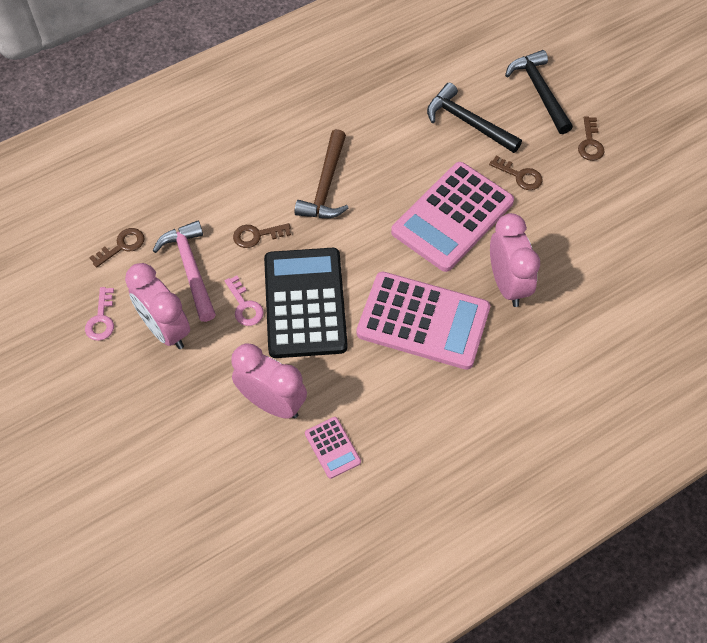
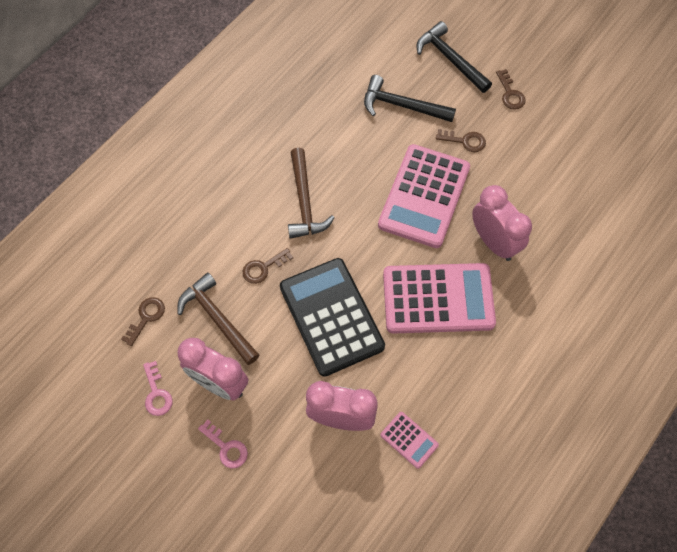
camera: 20 degrees left, 5 degrees up
pink hammer [153,220,216,322] -> brown hammer [178,273,259,365]
pink key [225,276,264,326] -> pink key moved to [198,420,248,468]

